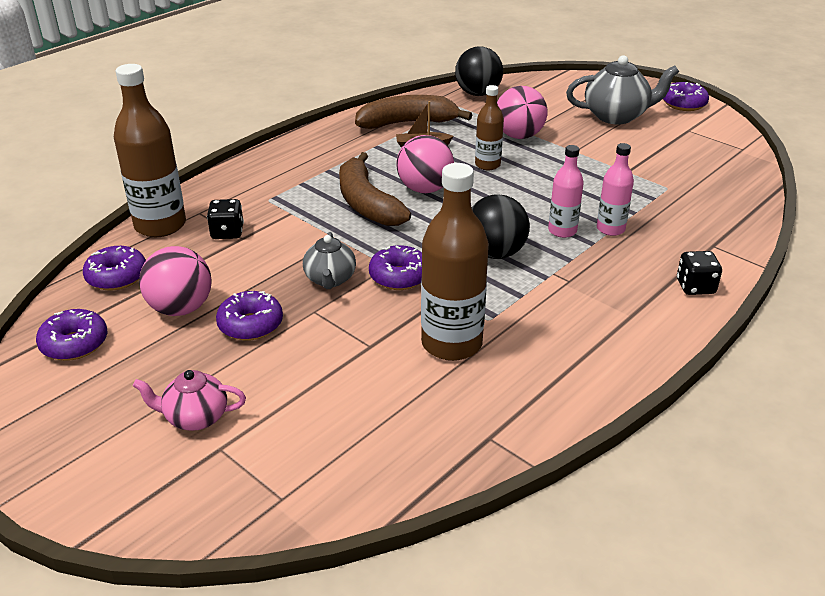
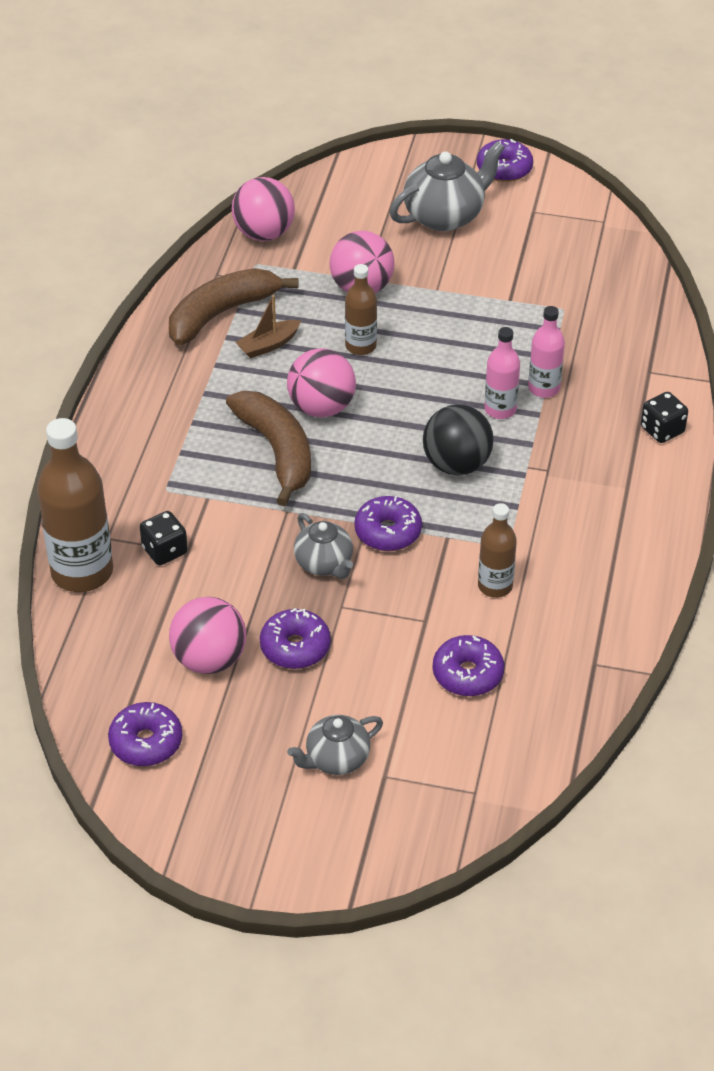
camera: 30 degrees left, 10 degrees up
purple donut [83,246,146,291] -> purple donut moved to [433,635,504,696]
pink teapot [133,370,246,431] -> grey teapot [287,715,383,775]
brown banana [339,152,411,226] -> brown banana turned 150 degrees counterclockwise [226,391,311,506]
brown bottle [421,163,489,361] -> brown bottle [478,503,517,598], size x0.56
black ball [455,46,503,96] -> pink ball [232,177,295,241]

